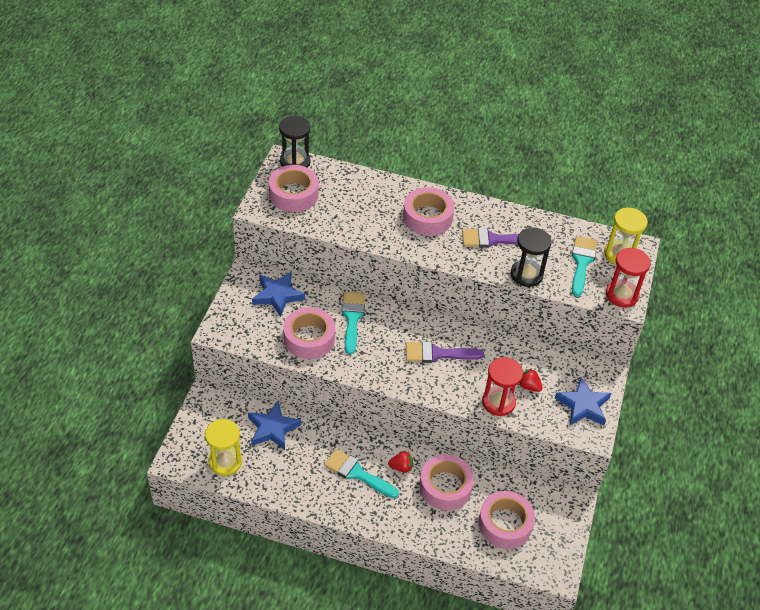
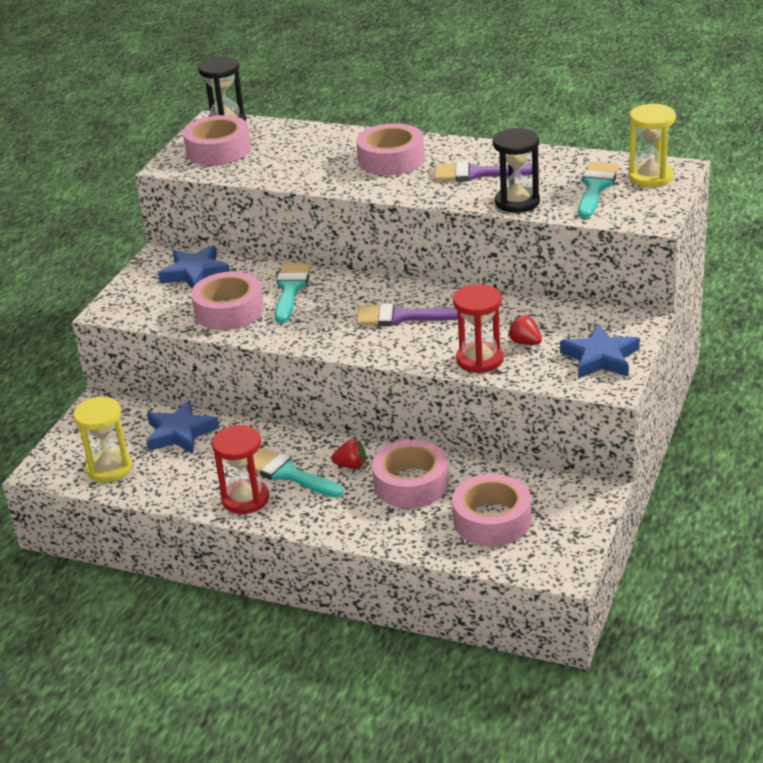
camera: 10 degrees right, 15 degrees down
red hourglass [606,248,651,307] -> red hourglass moved to [212,425,269,514]

